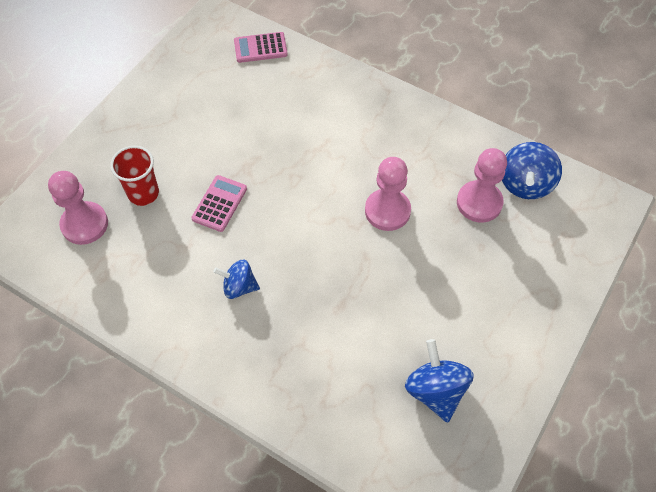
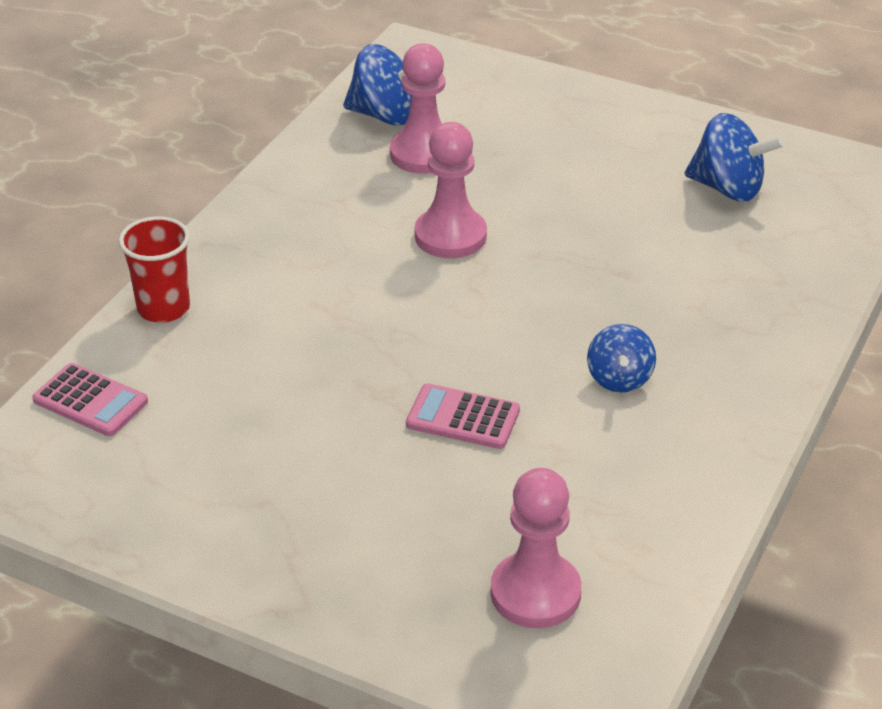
camera: 95 degrees left, 20 degrees down
red cup [110,146,159,206] -> red cup moved to [119,216,190,323]
pink calculator [234,32,288,63] -> pink calculator turned 45 degrees counterclockwise [32,363,148,436]
blue spinning top [405,339,474,422] -> blue spinning top turned 135 degrees counterclockwise [685,113,785,201]

